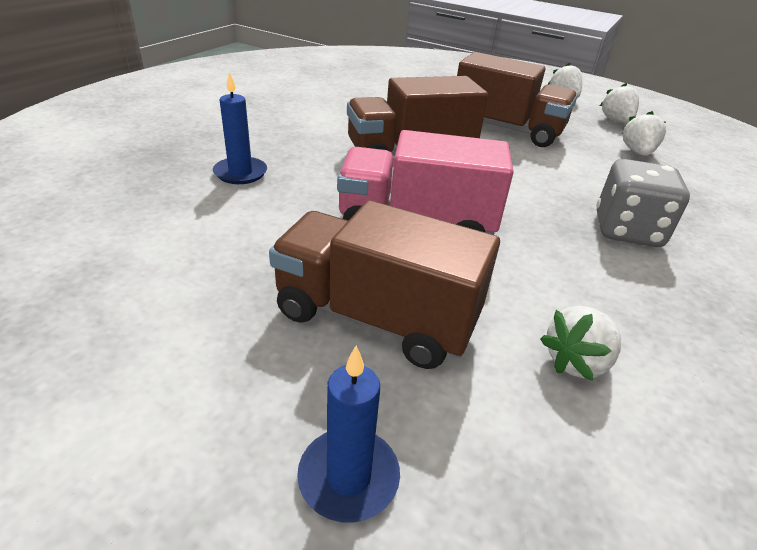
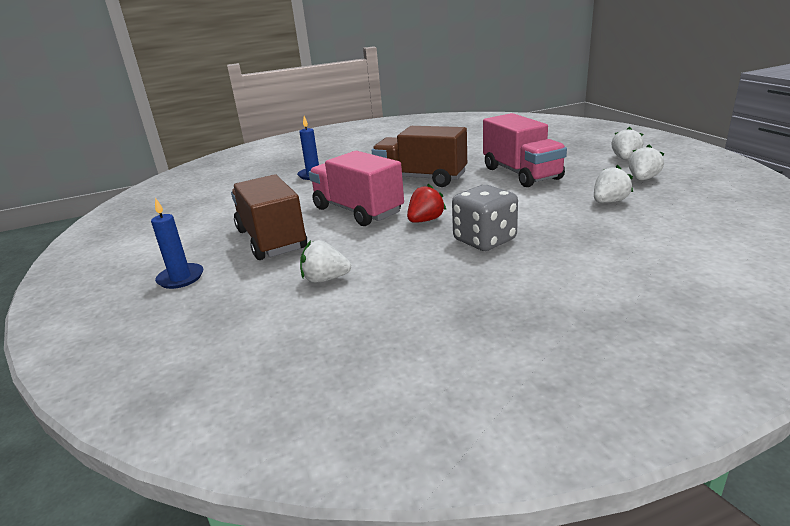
camera: 45 degrees right, 10 degrees down
brown truck [457,52,577,147] -> pink truck [483,113,567,187]
none -> red strawberry [407,184,446,223]

